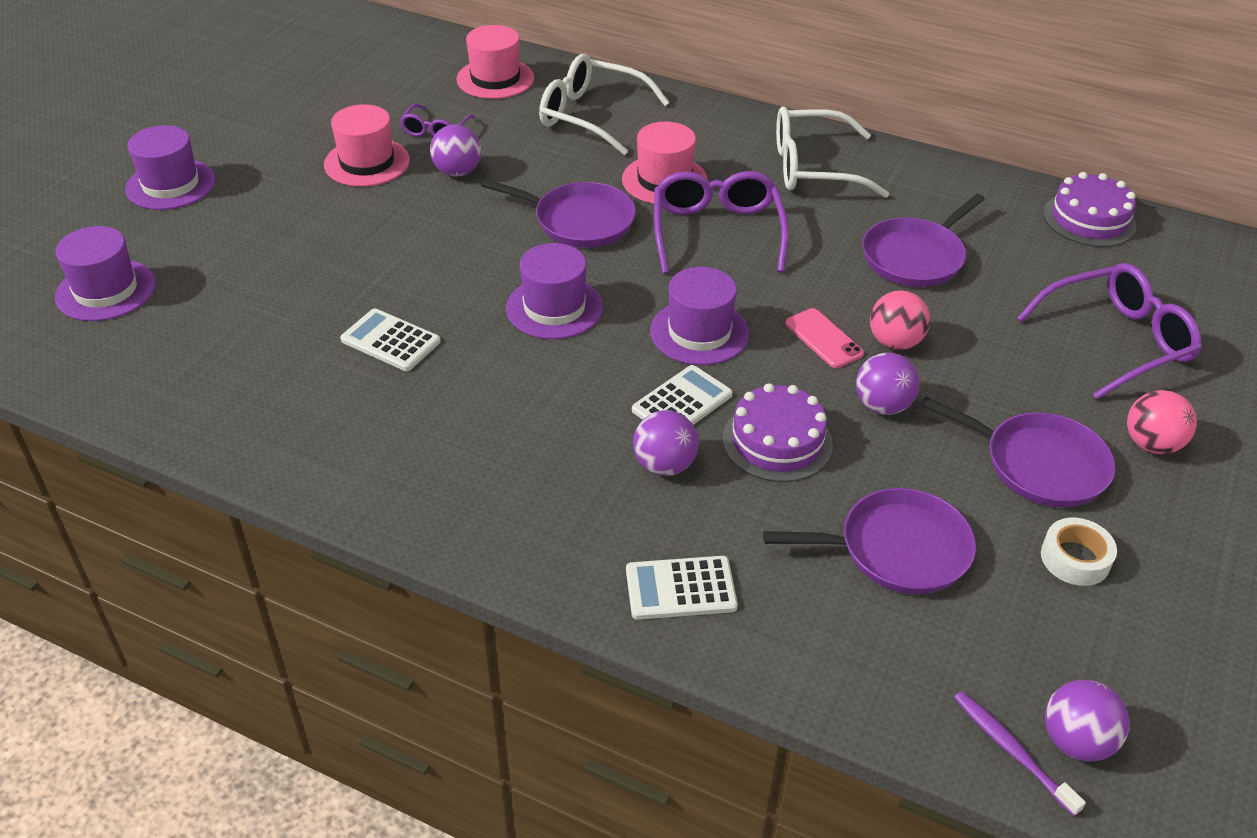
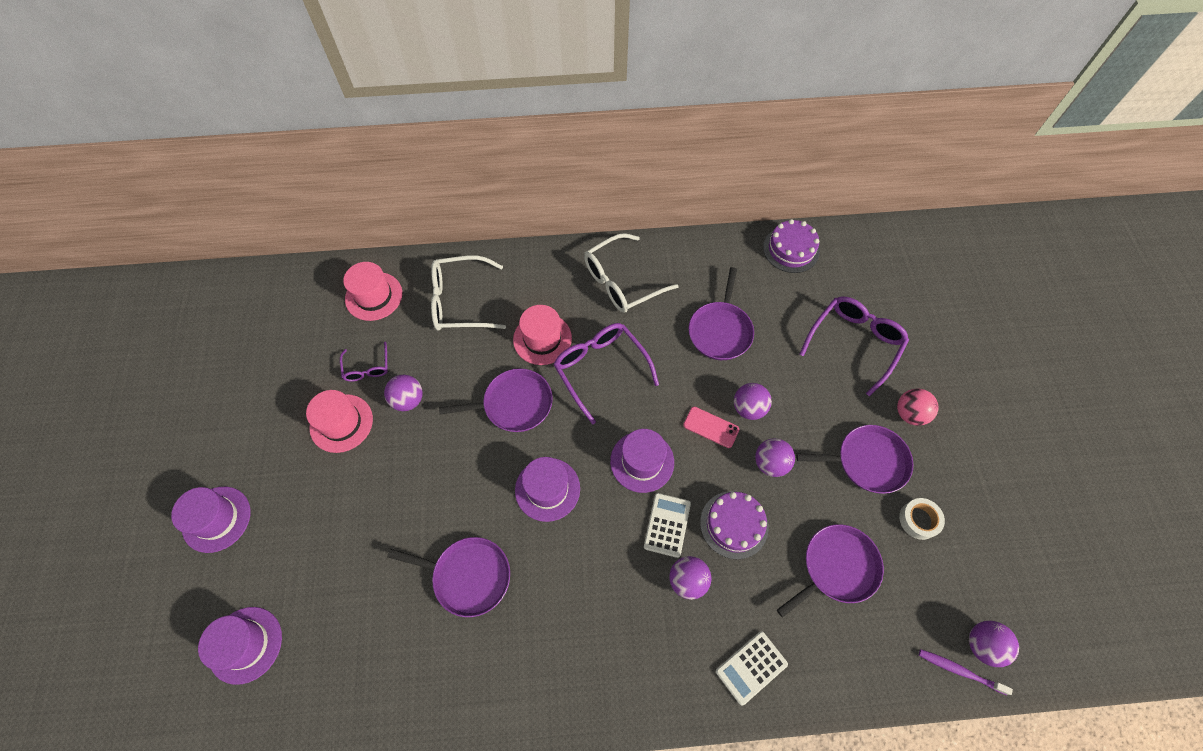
camera: 30 degrees left, 20 degrees up
white calculator [340,308,440,371] -> purple pan [387,537,510,617]
pink ball [870,290,930,350] -> purple ball [734,383,772,420]

